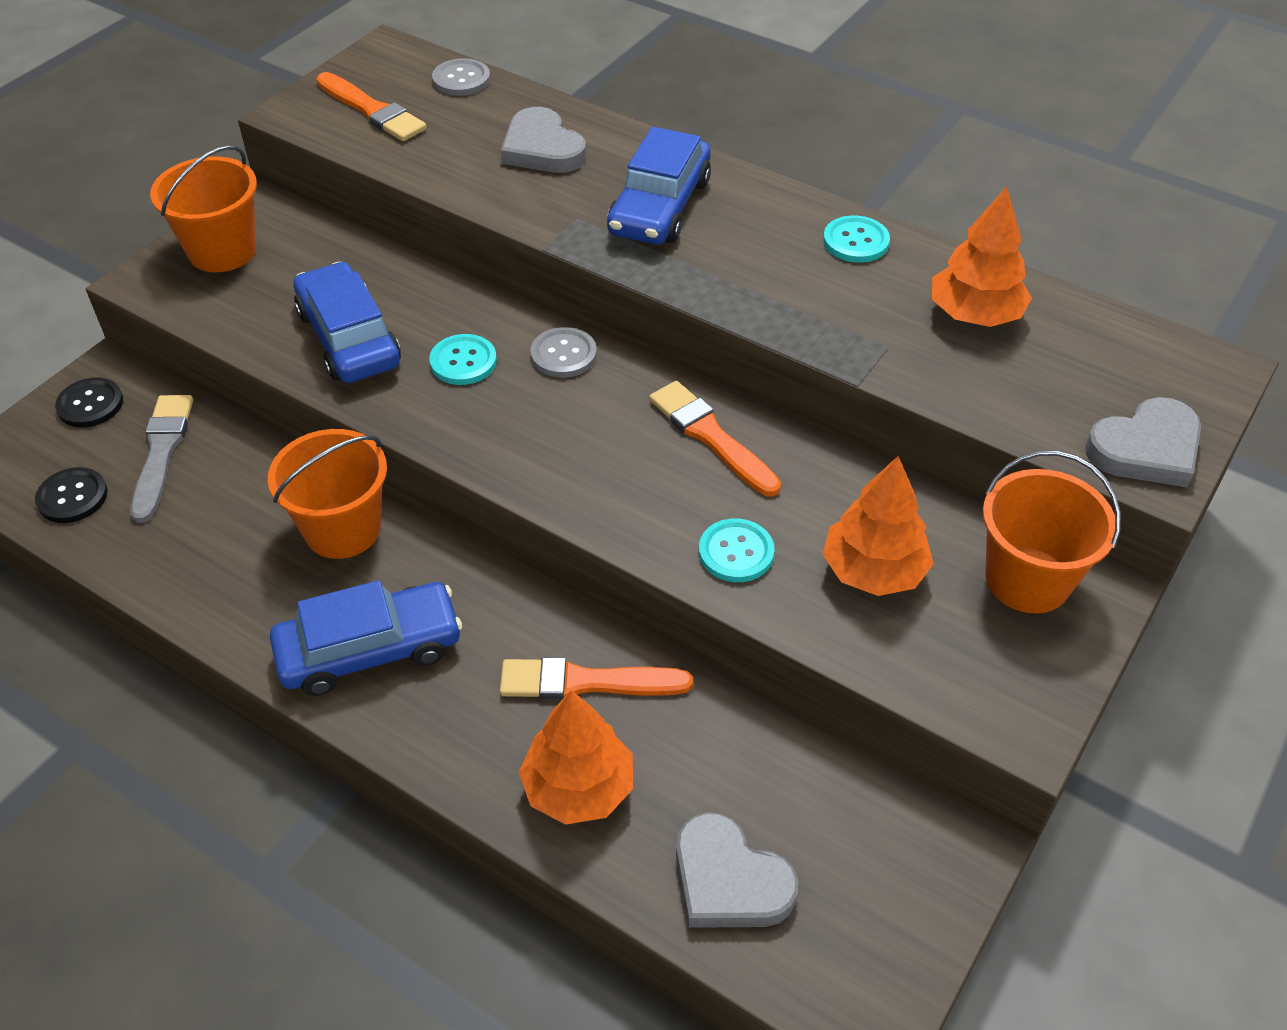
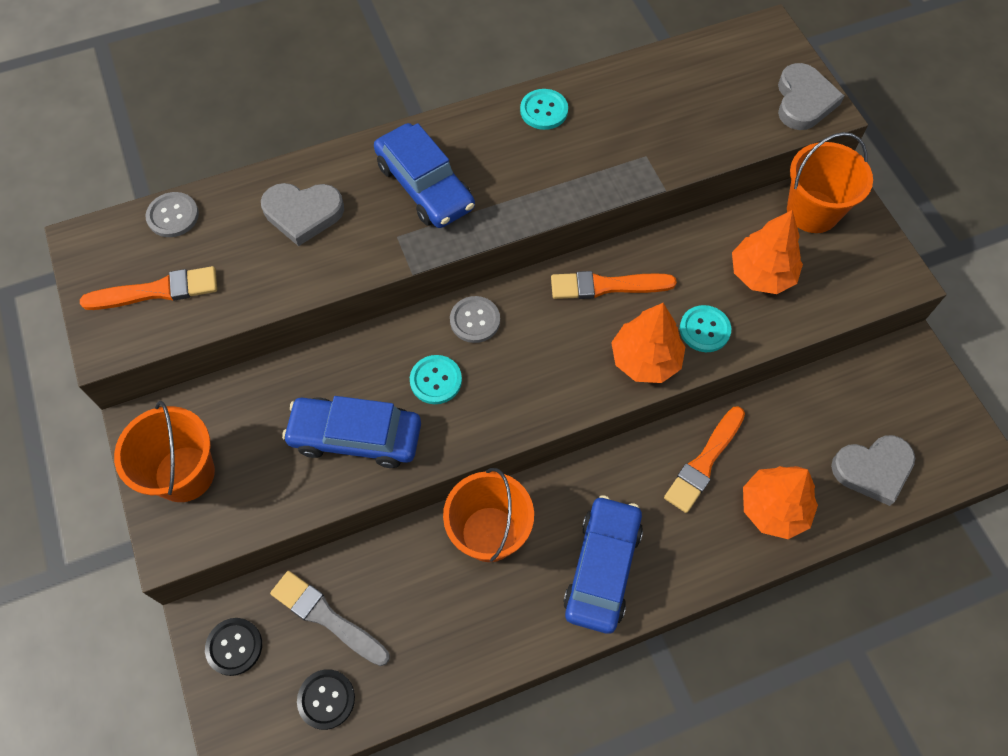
camera: 55 degrees left, 15 degrees up
orange tree [932,187,1032,327] -> orange tree moved to [611,303,686,383]

